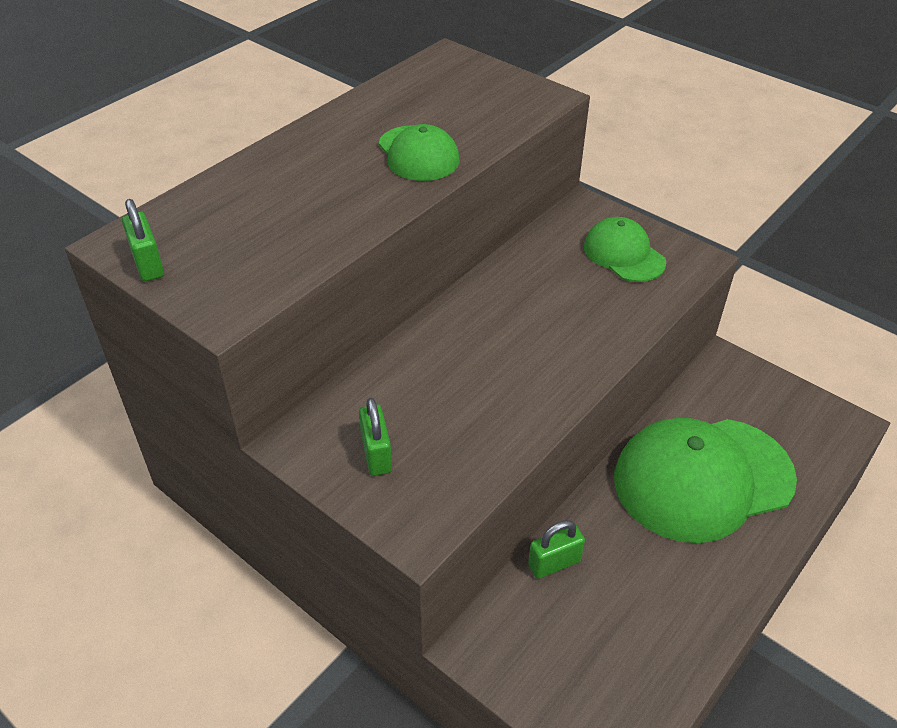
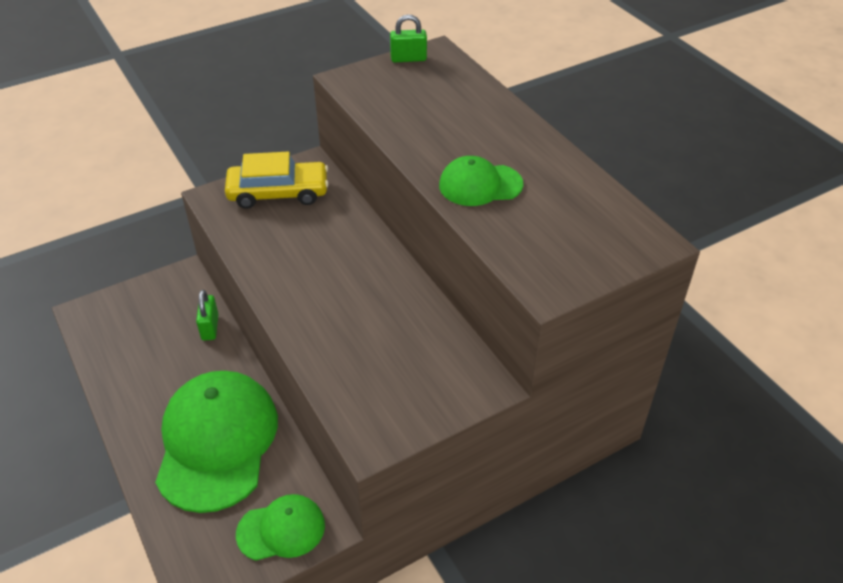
camera: 110 degrees right, 0 degrees up
green padlock [359,398,392,476] -> yellow car [225,152,329,209]
green cap [584,217,666,282] -> green cap moved to [236,494,325,561]

